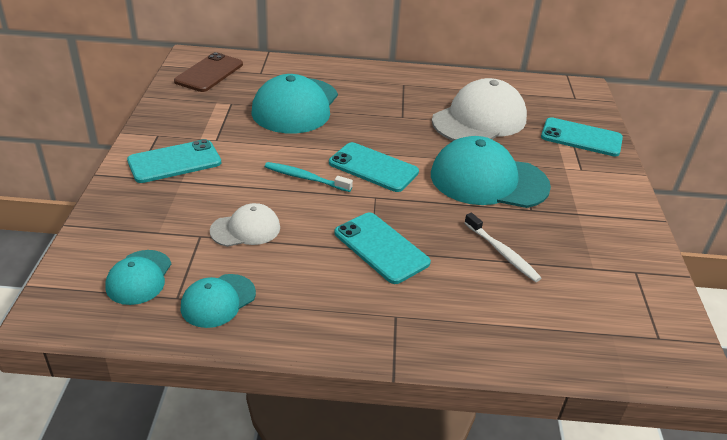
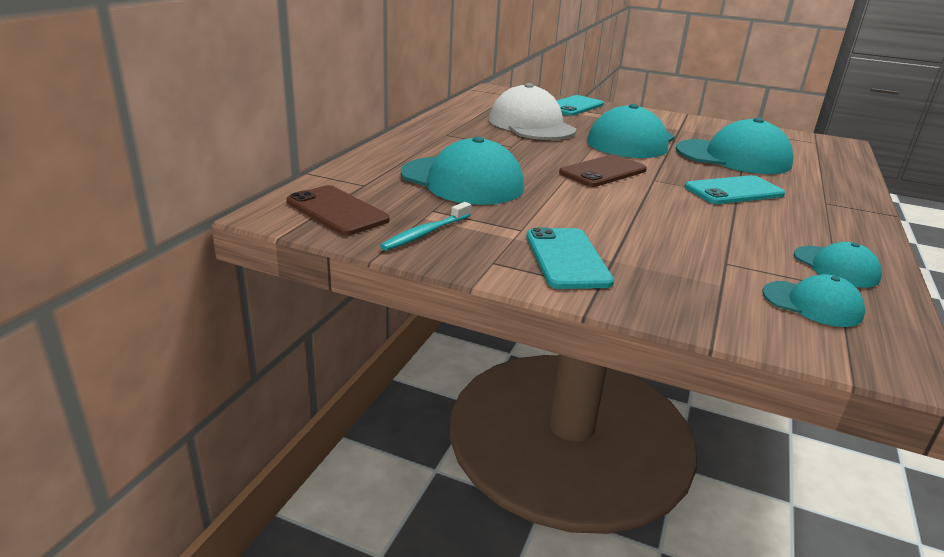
camera: 70 degrees left, 10 degrees down
white cap [210,203,280,247] -> none
turquoise toothbrush [265,162,353,192] -> turquoise toothbrush moved to [380,202,471,251]
turquoise phone [329,142,419,192] -> brown phone [559,154,647,187]
white toothbrush [464,213,542,282] -> turquoise cap [676,118,794,174]

